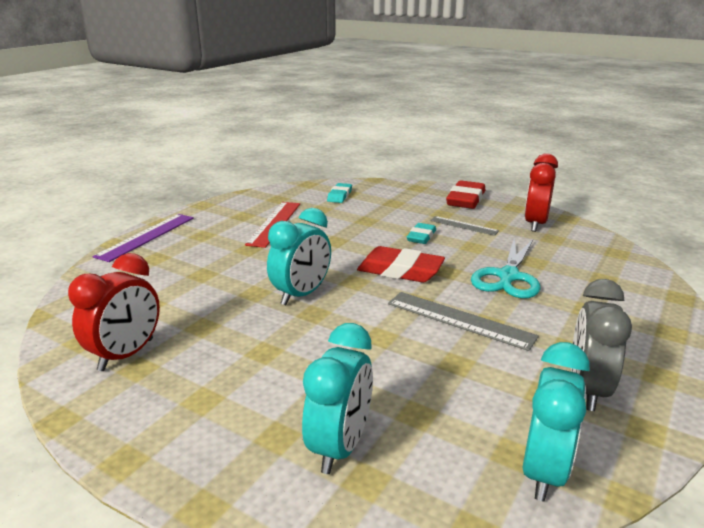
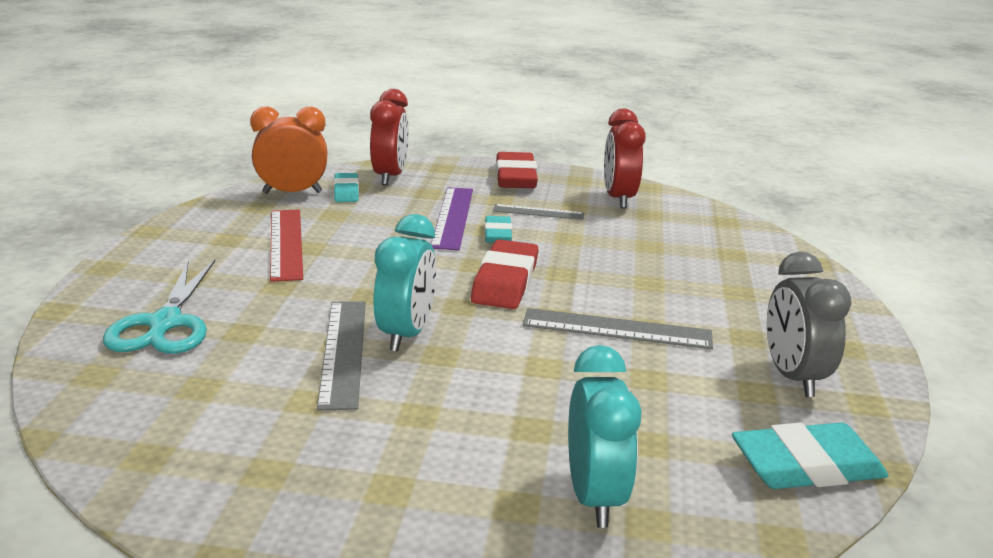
camera: 25 degrees left, 0 degrees up
red clock [68,253,160,371] -> red clock moved to [370,89,409,185]
purple ruler [93,214,194,262] -> purple ruler moved to [431,187,473,250]
red eraser [357,246,445,282] -> red eraser turned 75 degrees counterclockwise [471,239,538,309]
turquoise scissors [471,239,541,298] -> turquoise scissors moved to [103,260,215,354]
turquoise clock [523,342,590,502] -> turquoise eraser [732,423,889,489]
none -> orange clock [250,107,328,194]
none -> grey ruler [317,301,366,410]

